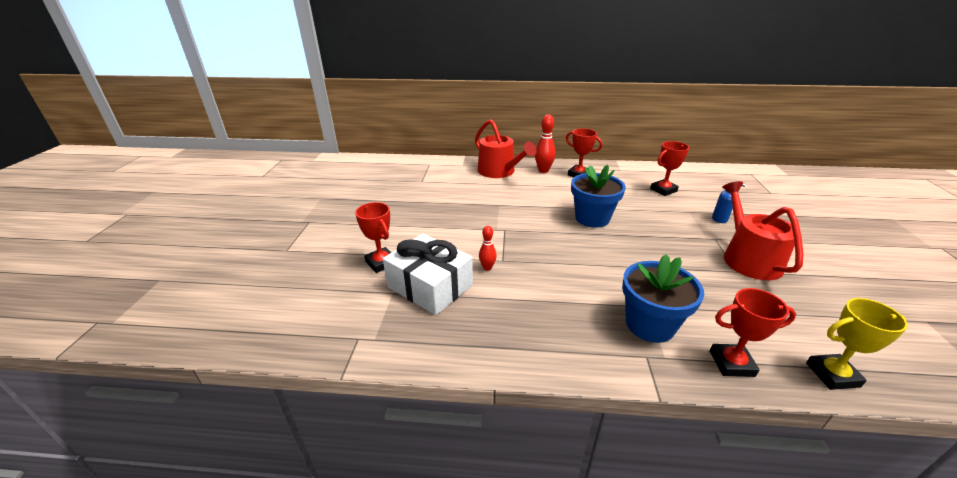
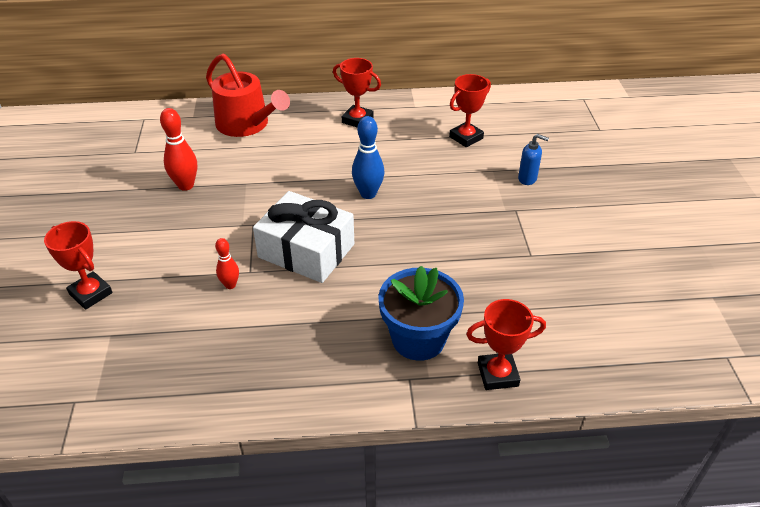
camera: 10 degrees left, 10 degrees up
white gift [383,234,473,315] -> white gift moved to [253,191,354,283]
red bowling pin [535,115,555,173] -> red bowling pin moved to [160,108,197,191]
blue flower pot [571,165,626,228] -> blue bowling pin [352,116,384,199]
red watering can [722,181,803,280] -> none
yellow trophy [806,298,908,390] -> none

